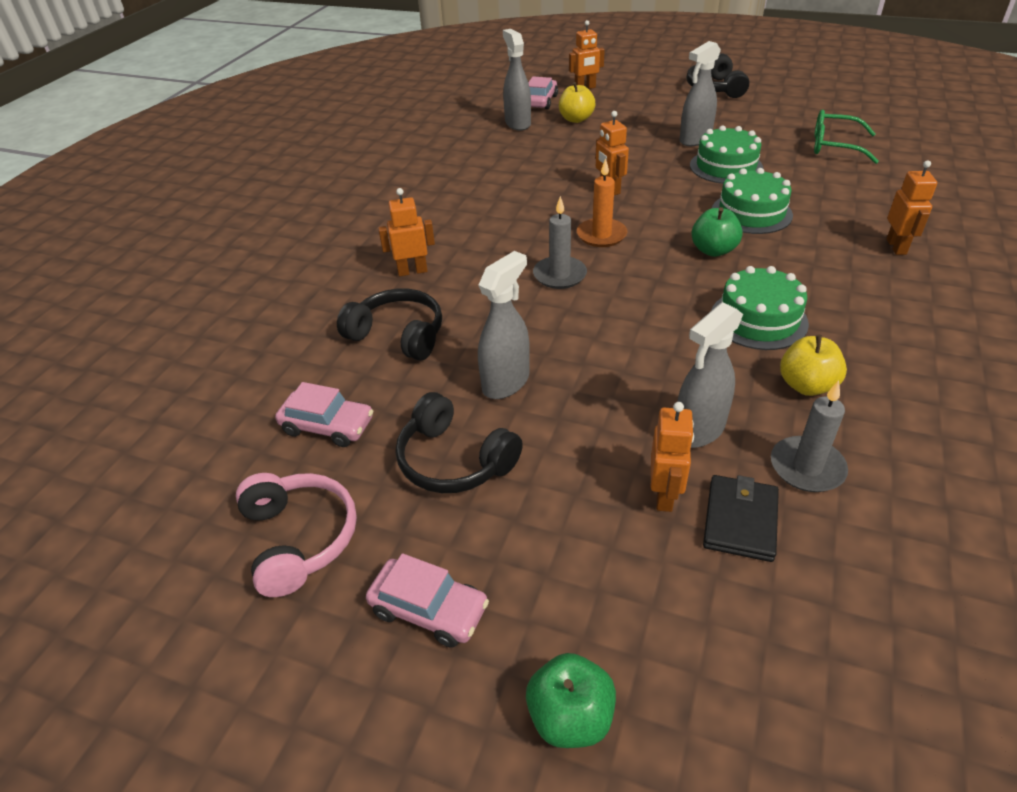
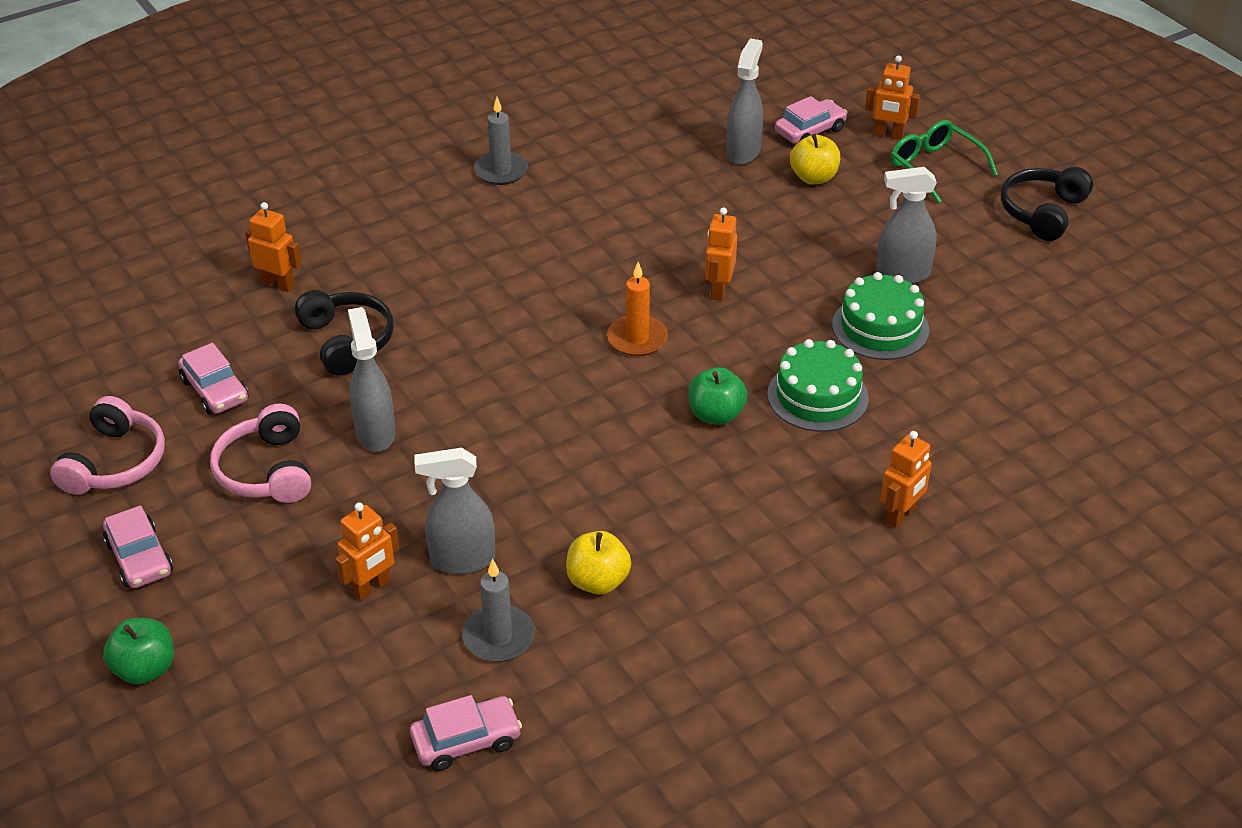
camera: 35 degrees right, 0 degrees up
orange robot [378,188,435,276] -> orange robot moved to [245,202,302,292]
black headphones [396,392,523,493] -> pink headphones [210,404,311,503]
grey spray bottle [478,251,530,399] -> grey spray bottle turned 90 degrees counterclockwise [348,307,396,452]
grey candle [533,196,587,289] -> grey candle moved to [474,97,528,185]
black wallet [703,475,779,562] -> none
green cake [711,266,809,350] -> none
green glasses [814,110,879,164] -> green glasses moved to [891,120,998,203]
none -> pink car [410,695,522,771]

